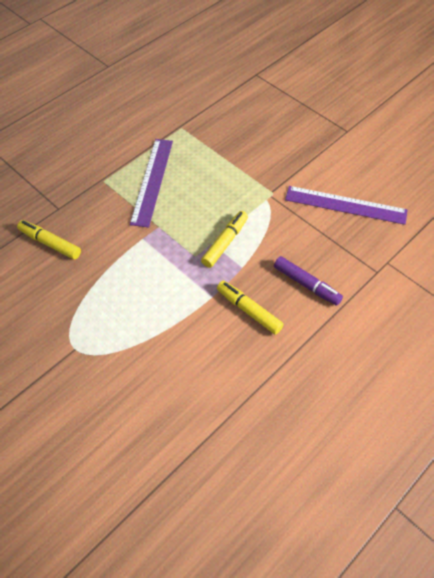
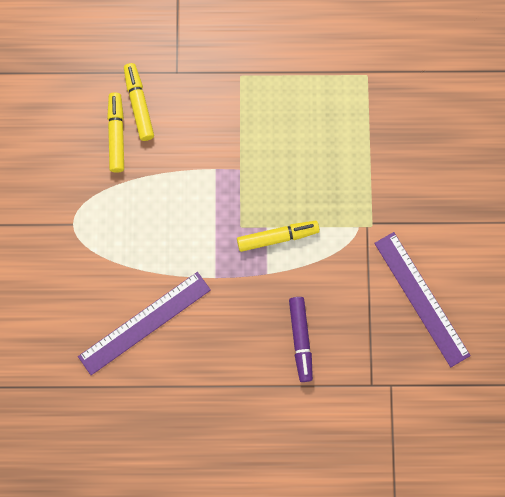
camera: 45 degrees right, 20 degrees up
purple ruler [130,139,173,227] -> purple ruler moved to [78,272,211,375]
yellow marker [217,281,284,335] -> yellow marker moved to [107,92,124,173]

